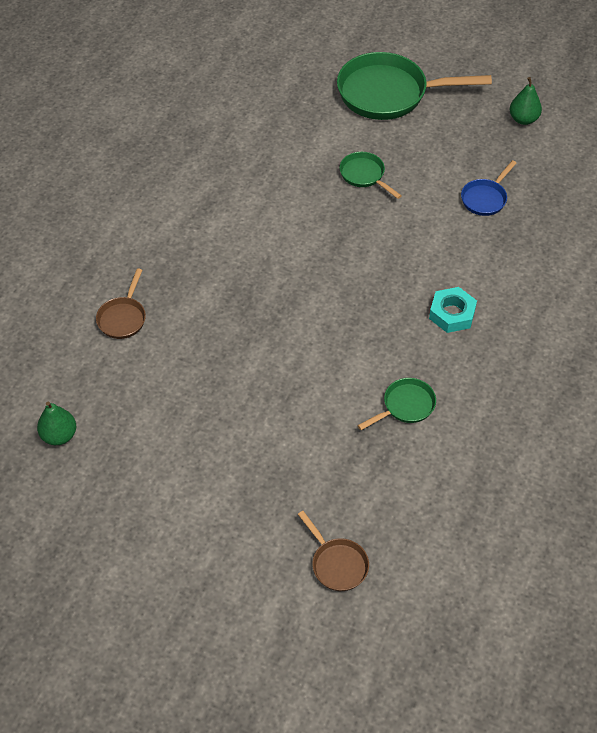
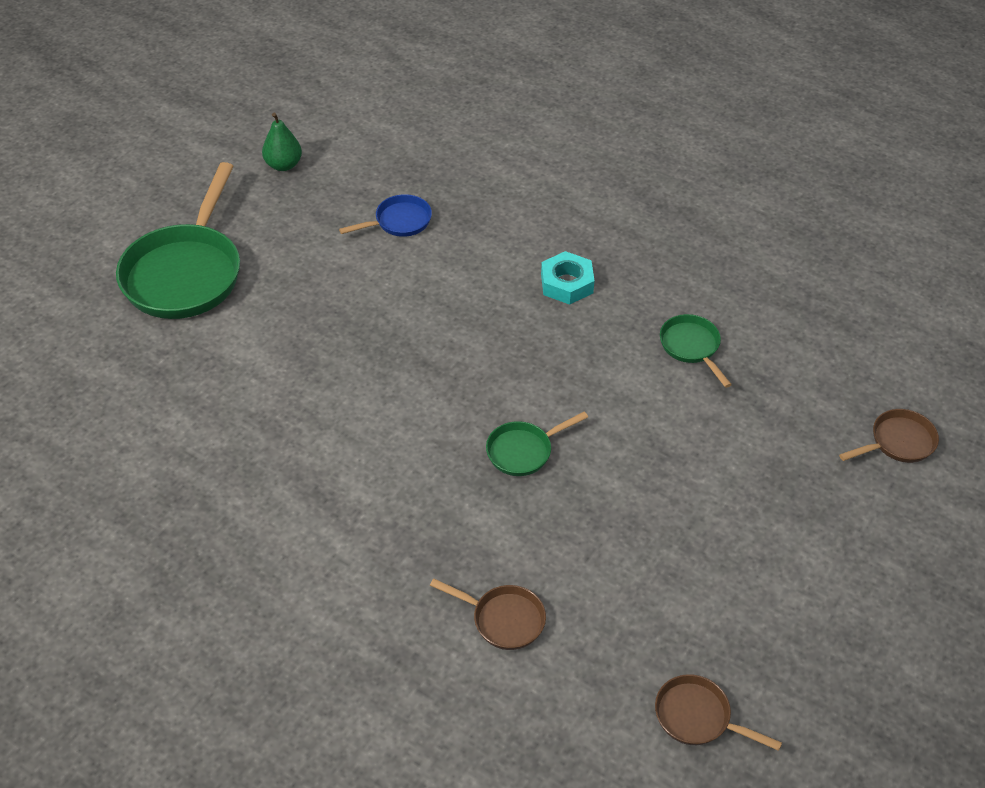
camera: 80 degrees left, 5 degrees down
green pear [37,402,76,445] -> brown pan [655,674,782,751]
green pan [340,152,402,199] -> green pan moved to [486,412,588,476]
blue pan [461,160,516,216] -> blue pan turned 75 degrees counterclockwise [339,194,432,237]

